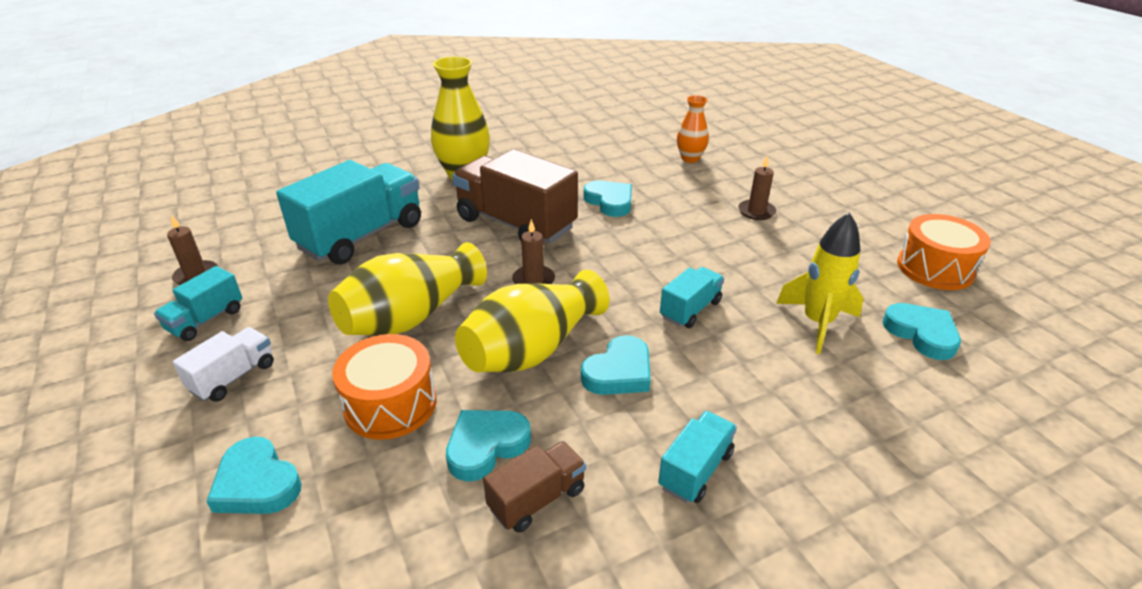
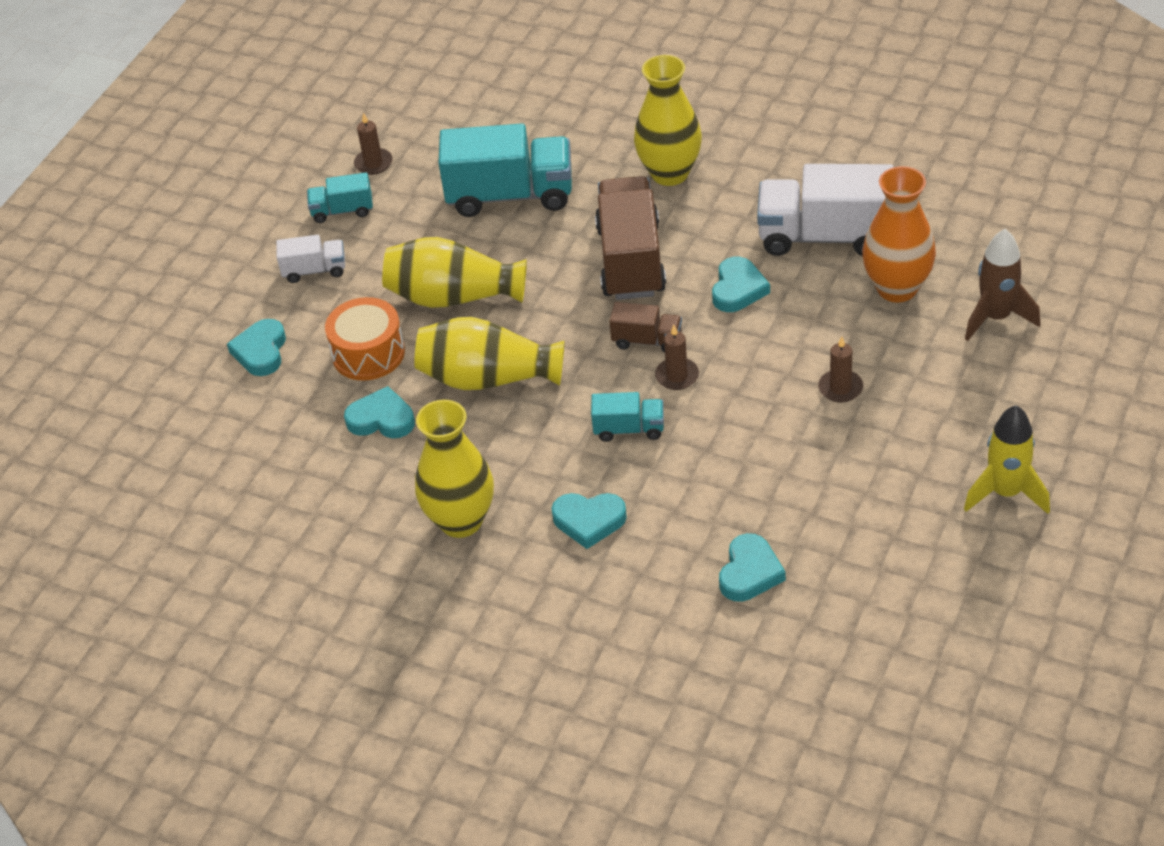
camera: 55 degrees right, 10 degrees up
brown truck [483,441,586,533] -> brown truck moved to [609,302,682,353]
brown candle [512,219,555,284] -> brown candle moved to [655,325,699,390]
turquoise heart [581,335,651,395] -> turquoise heart moved to [551,493,627,549]
turquoise truck [658,411,737,503] -> yellow vase [415,400,494,538]
orange vase [677,95,709,163] -> orange vase [862,166,936,302], size x1.74
yellow rocket [776,212,864,354] -> yellow rocket moved to [964,405,1050,514]
orange drum [897,214,991,290] -> none
none -> white truck [757,164,894,256]
none -> brown rocket [965,229,1041,341]

